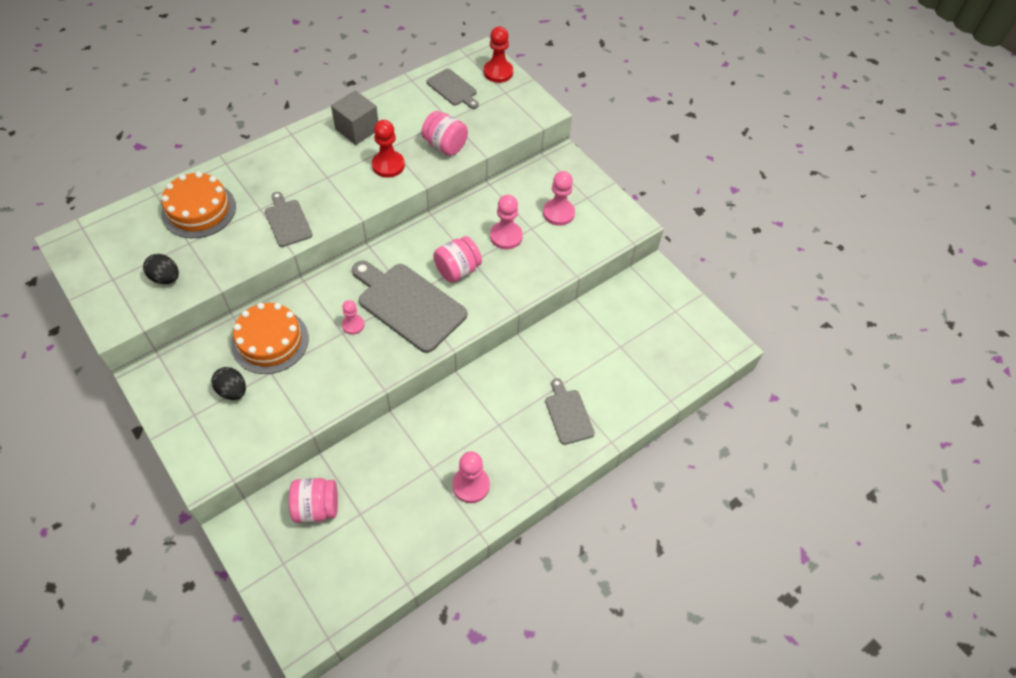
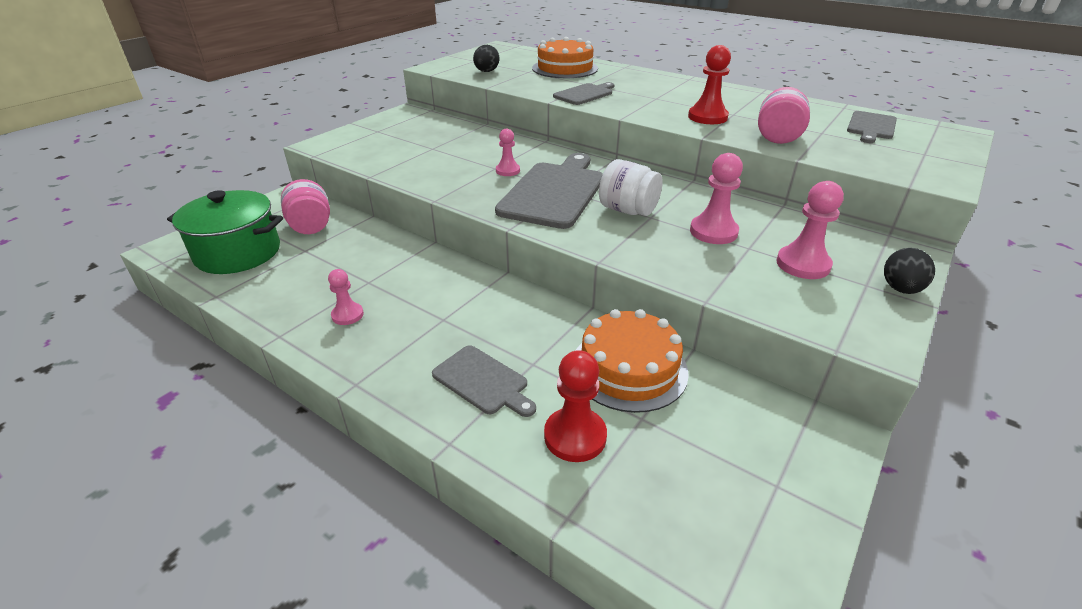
camera: 75 degrees right, 20 degrees down
black egg [211,367,246,400] -> black egg moved to [884,248,935,294]
orange cake [231,303,309,374] -> orange cake moved to [575,309,689,413]
grey cube [331,90,378,145] -> none
pink jar [433,236,482,283] -> white jar [599,159,663,216]
pink pawn [452,451,490,503] -> pink pawn [328,269,364,325], size x0.63
red pawn [484,26,513,83] -> red pawn moved to [544,350,607,462]
grey cutting board [545,378,595,445] -> grey cutting board turned 75 degrees clockwise [432,345,536,417]
none -> green pot [167,190,283,274]

